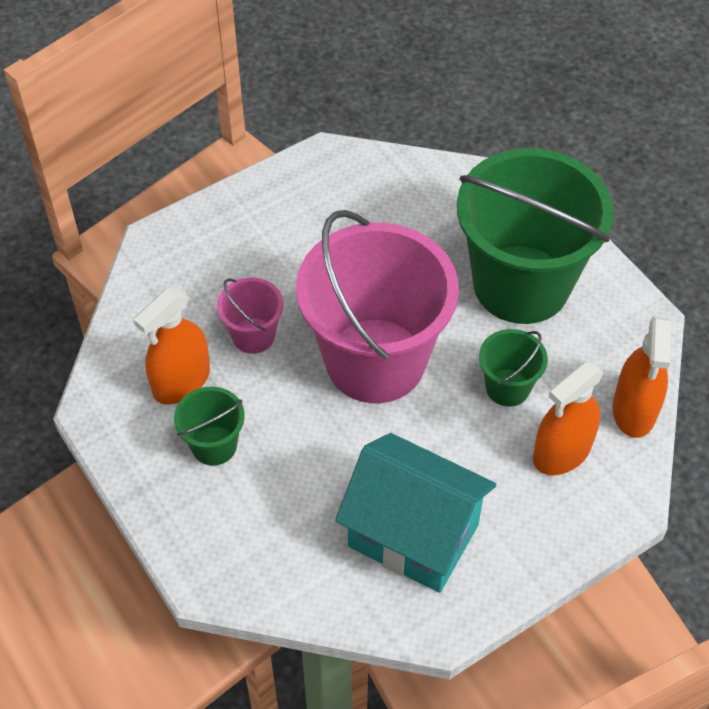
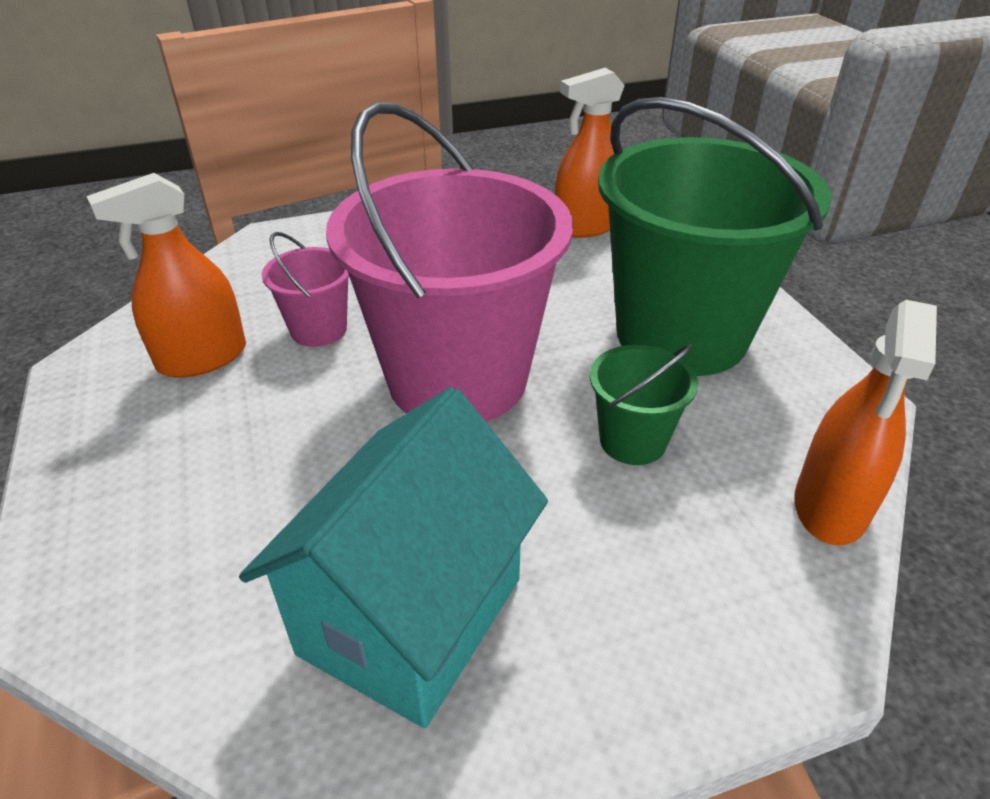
camera: 15 degrees right, 15 degrees down
green bucket [174,386,245,466] -> none
turquoise house [335,433,496,593] -> turquoise house turned 75 degrees clockwise [239,387,548,728]
orange spray bottle [533,363,604,475] -> orange spray bottle moved to [555,68,625,238]

